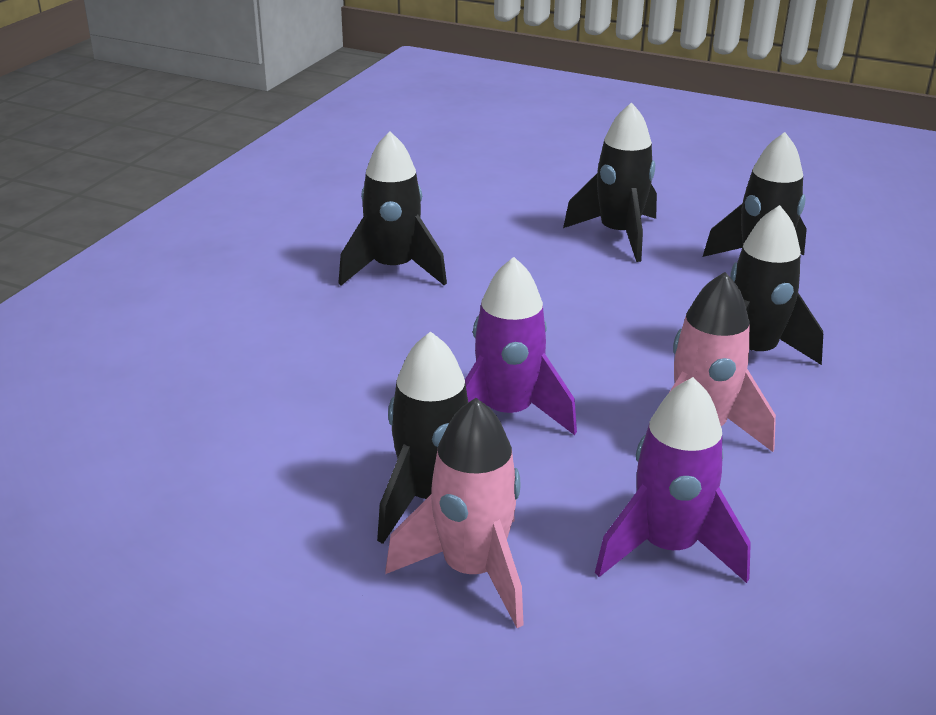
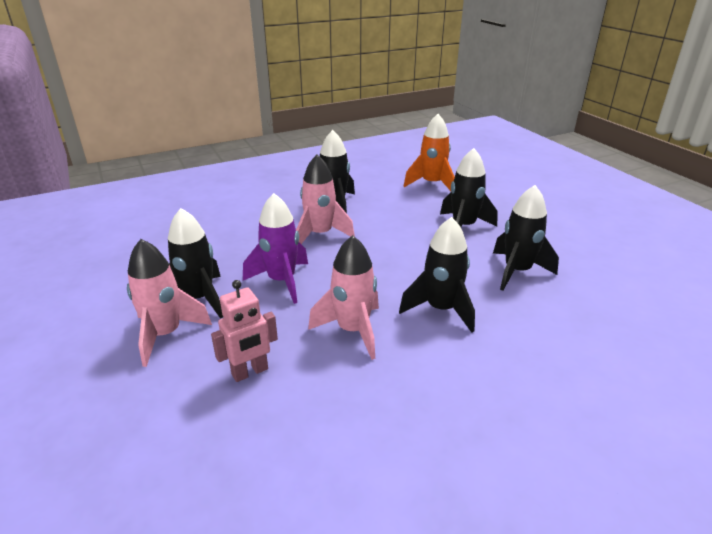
camera: 40 degrees right, 0 degrees up
purple rocket [595,377,751,583] -> pink robot [211,280,278,382]
none -> pink rocket [296,155,355,244]
none -> orange rocket [404,114,455,191]

